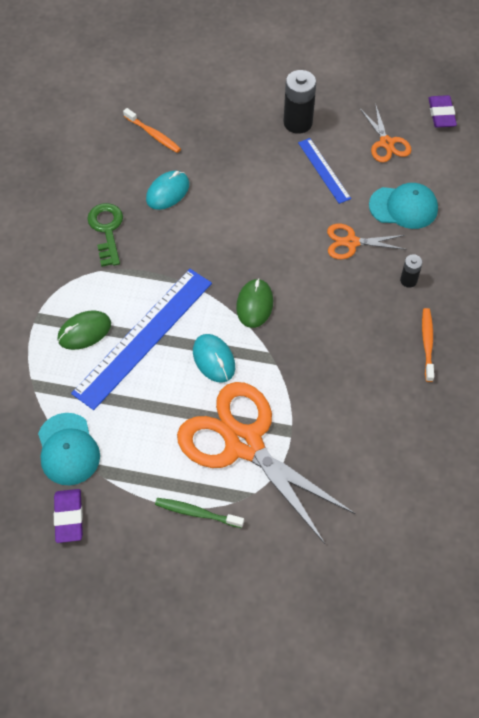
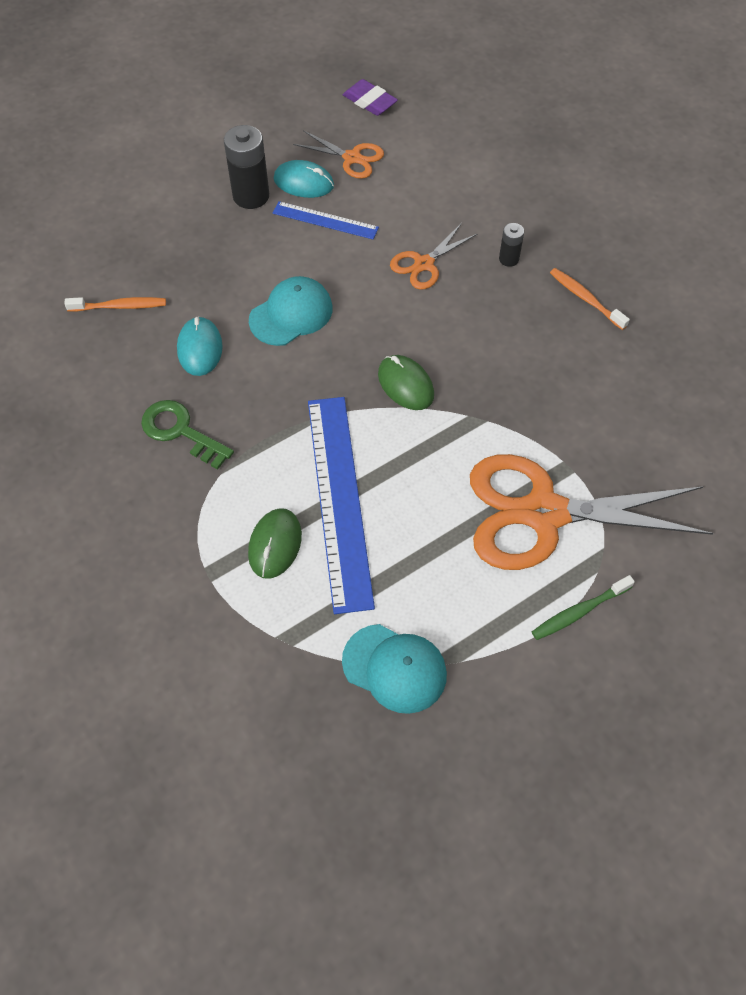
camera: 45 degrees left, 0 degrees up
purple eraser [54,489,83,543] -> none
turquoise mouse [193,334,235,383] -> turquoise mouse moved to [274,160,334,198]
turquoise cap [369,183,438,229] -> turquoise cap moved to [249,276,333,346]

